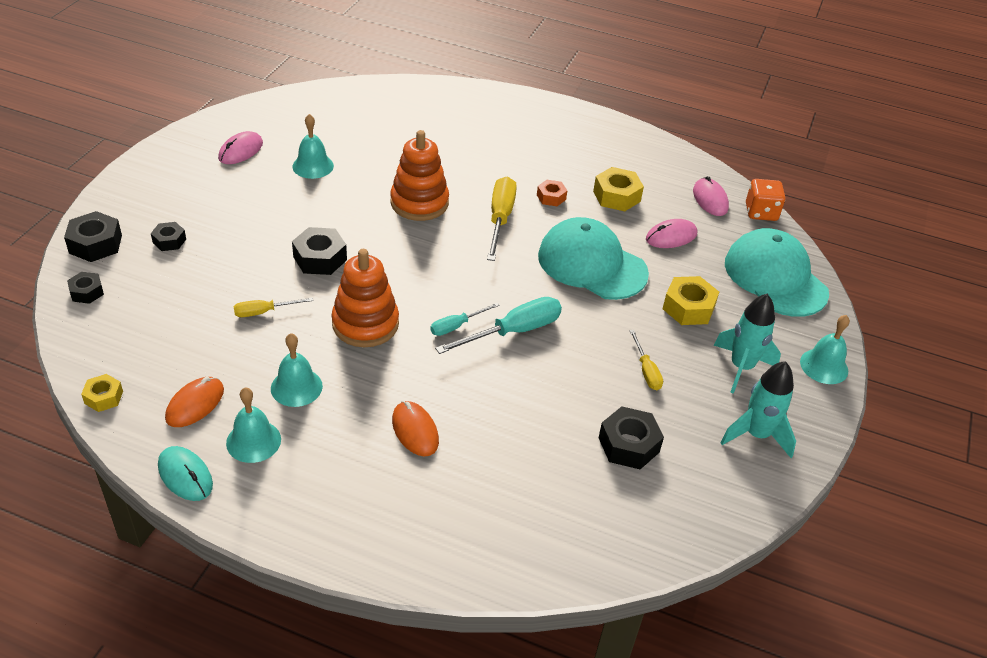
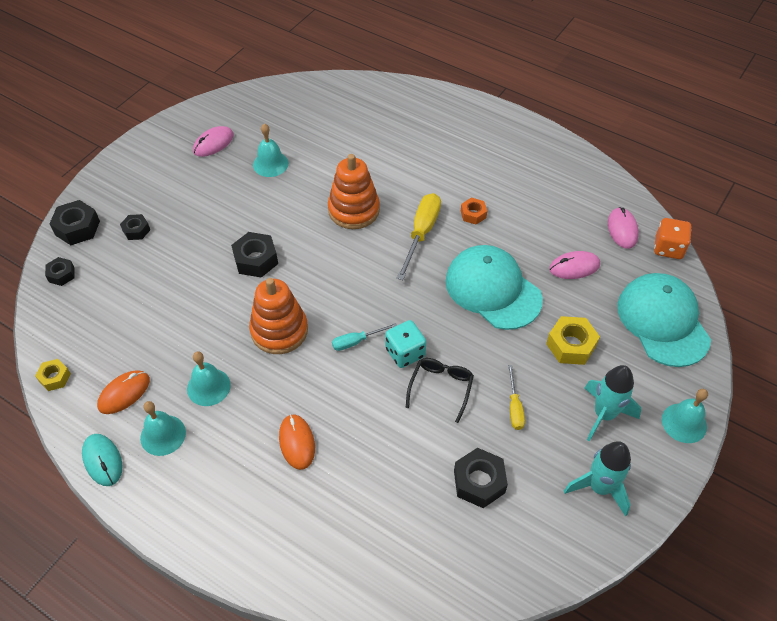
camera: 15 degrees right, 10 degrees up
yellow screwdriver [234,297,313,317] -> none
turquoise screwdriver [435,297,562,354] -> turquoise dice [385,320,426,368]
yellow nut [593,167,644,211] -> none
none -> black glasses [406,358,474,423]

